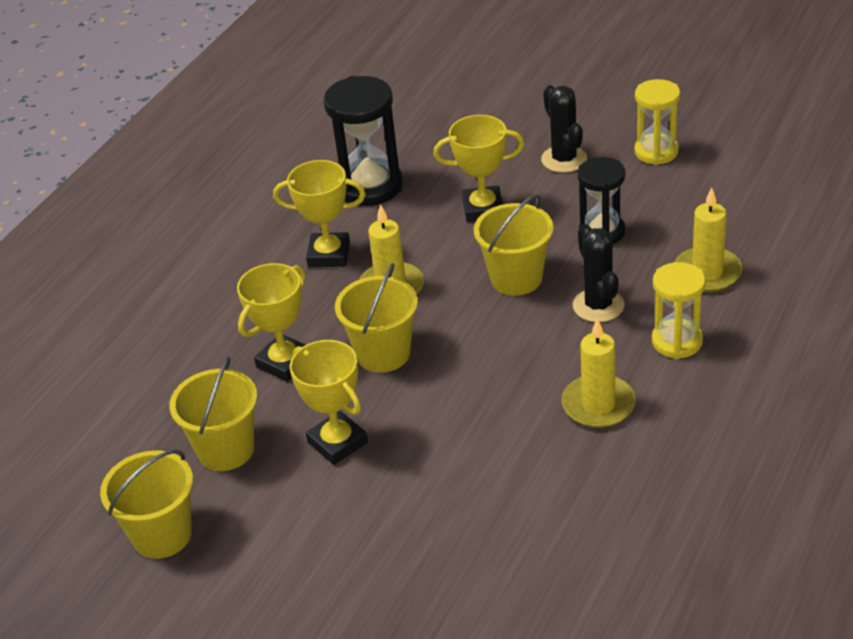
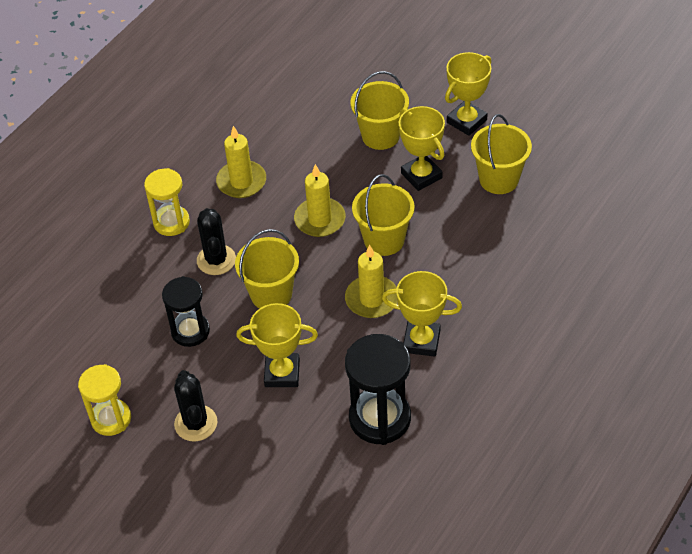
camera: 175 degrees left, 10 degrees up
yellow bucket [100,449,193,559] -> yellow bucket moved to [351,71,409,150]
yellow trophy [237,263,305,382] -> yellow trophy moved to [445,52,491,136]
yellow candle [675,187,742,292] -> yellow candle moved to [294,164,346,237]

